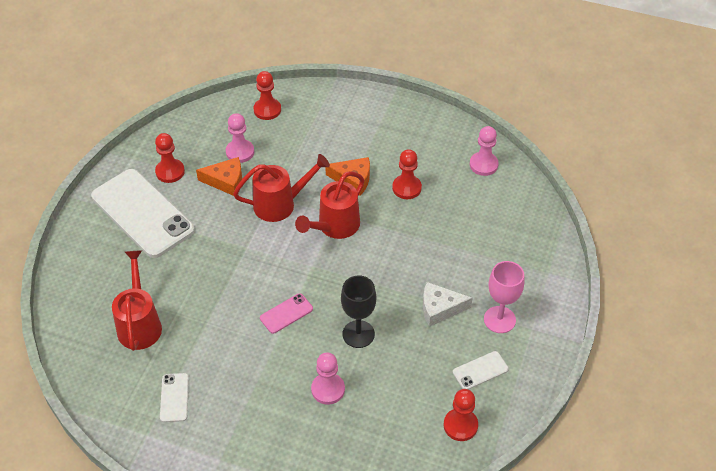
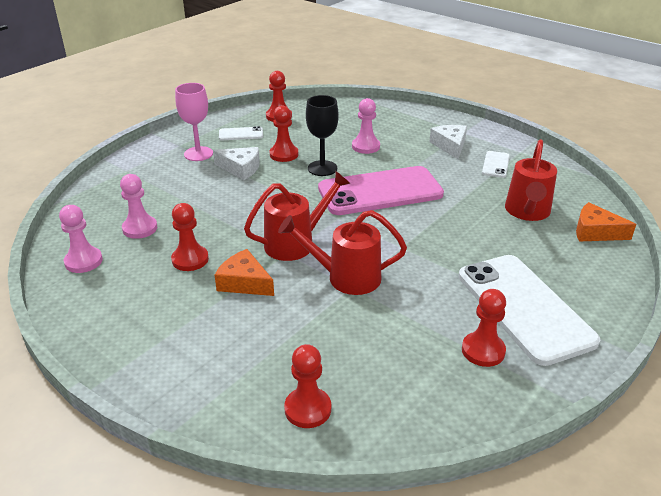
camera: 160 degrees left, 15 degrees down
orange cheese [196,157,242,196] -> orange cheese moved to [576,202,636,242]
pink pawn [226,113,254,163] -> pink pawn moved to [120,174,157,239]
pink phone [260,293,313,334] -> pink phone [318,166,444,215], size x2.34
none -> red pawn [270,106,298,162]
none -> white cheese [429,125,467,159]

